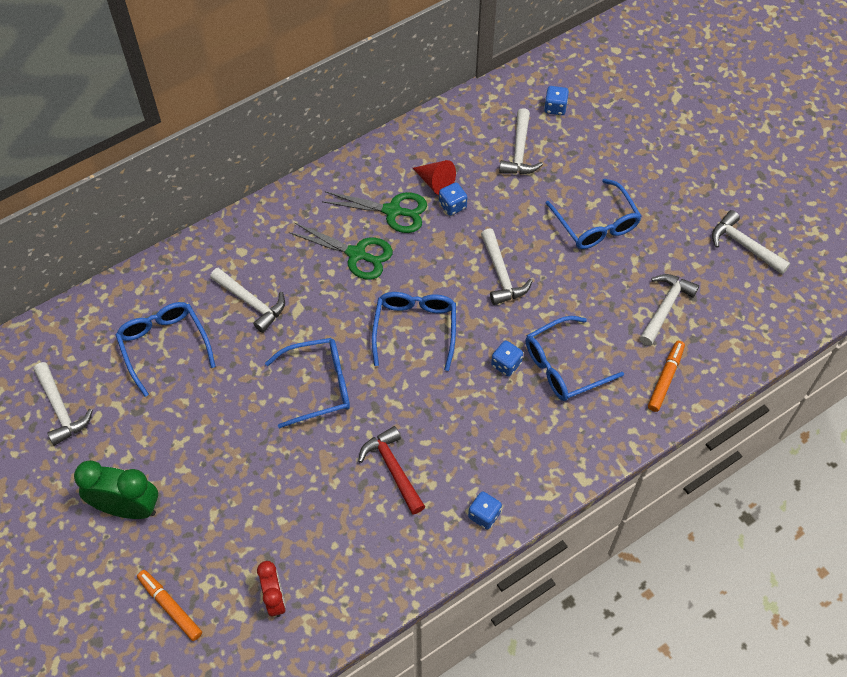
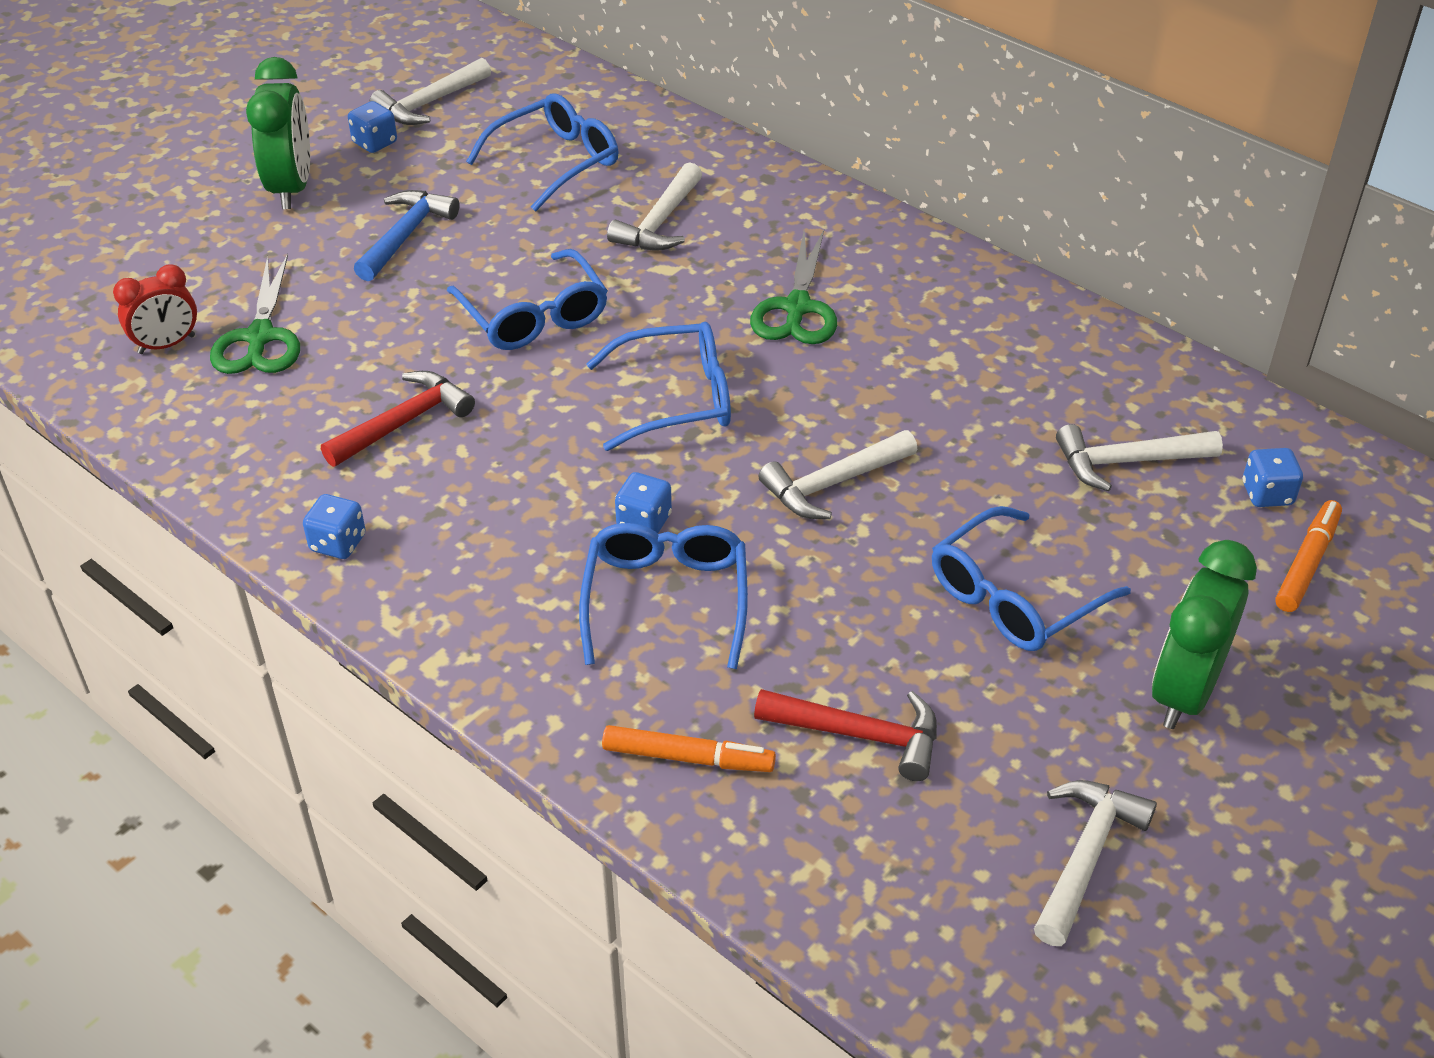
camera: 75 degrees right, 15 degrees down
orange marker [137,570,202,641] -> orange marker moved to [1275,500,1342,612]
green scissors [322,191,427,233] -> green scissors moved to [210,254,300,374]
red cone [413,160,456,195] -> none
blue dice [439,182,467,216] -> blue dice moved to [348,101,397,153]
blue glasses [526,316,624,401] -> blue glasses turned 45 degrees clockwise [579,523,748,669]
white hammer [639,274,699,346] -> red hammer [754,689,937,781]
none -> blue hammer [354,190,460,281]
none -> green clock [1152,540,1257,729]

